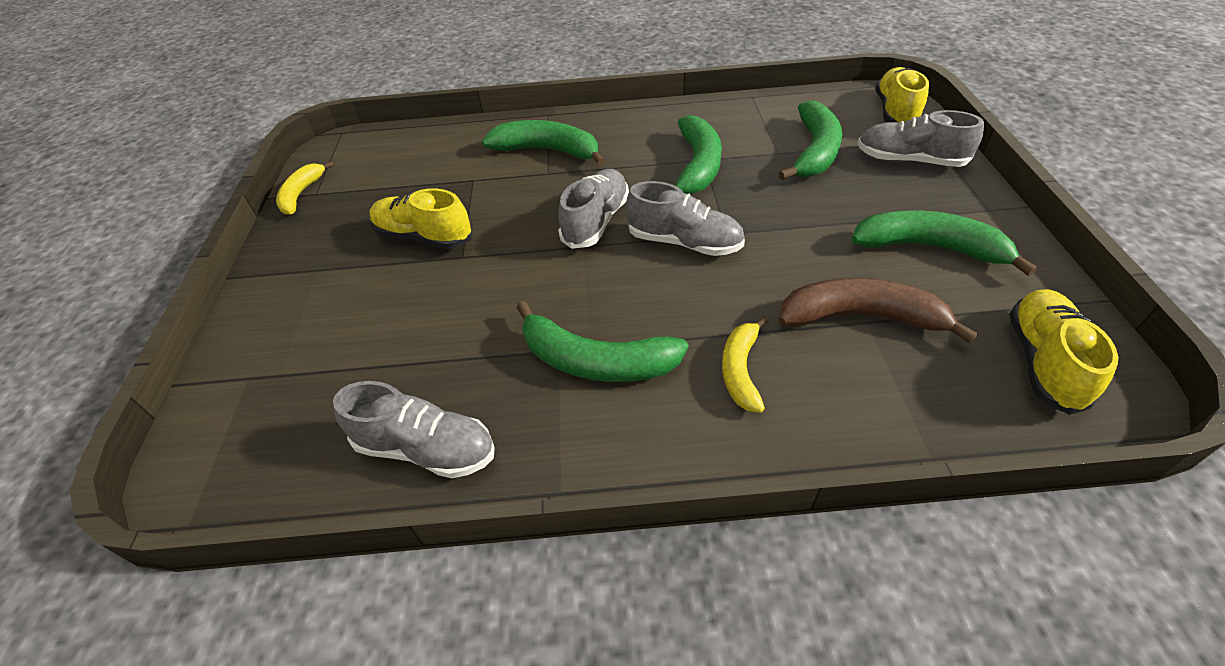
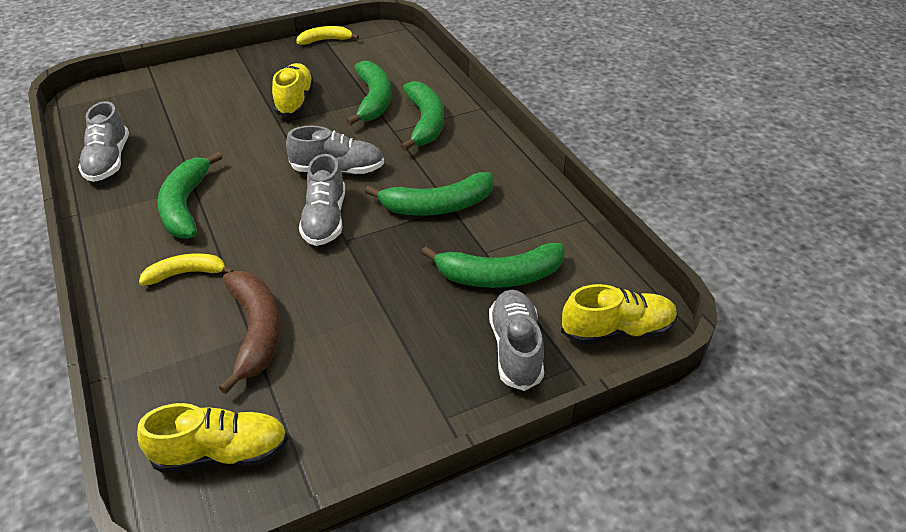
camera: 65 degrees right, 5 degrees down
green banana [851,210,1037,276] -> green banana moved to [346,61,391,126]

